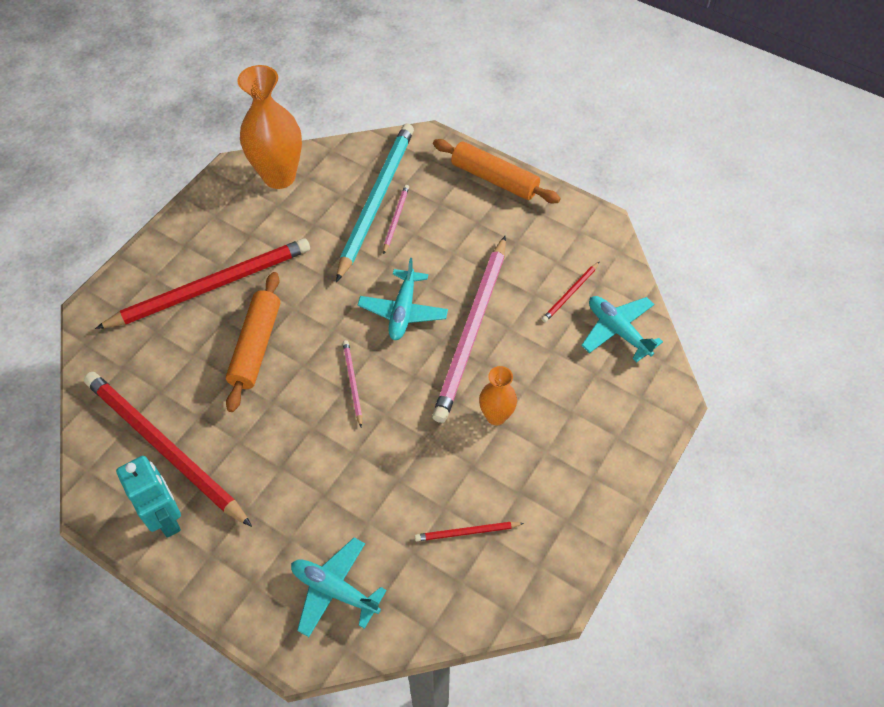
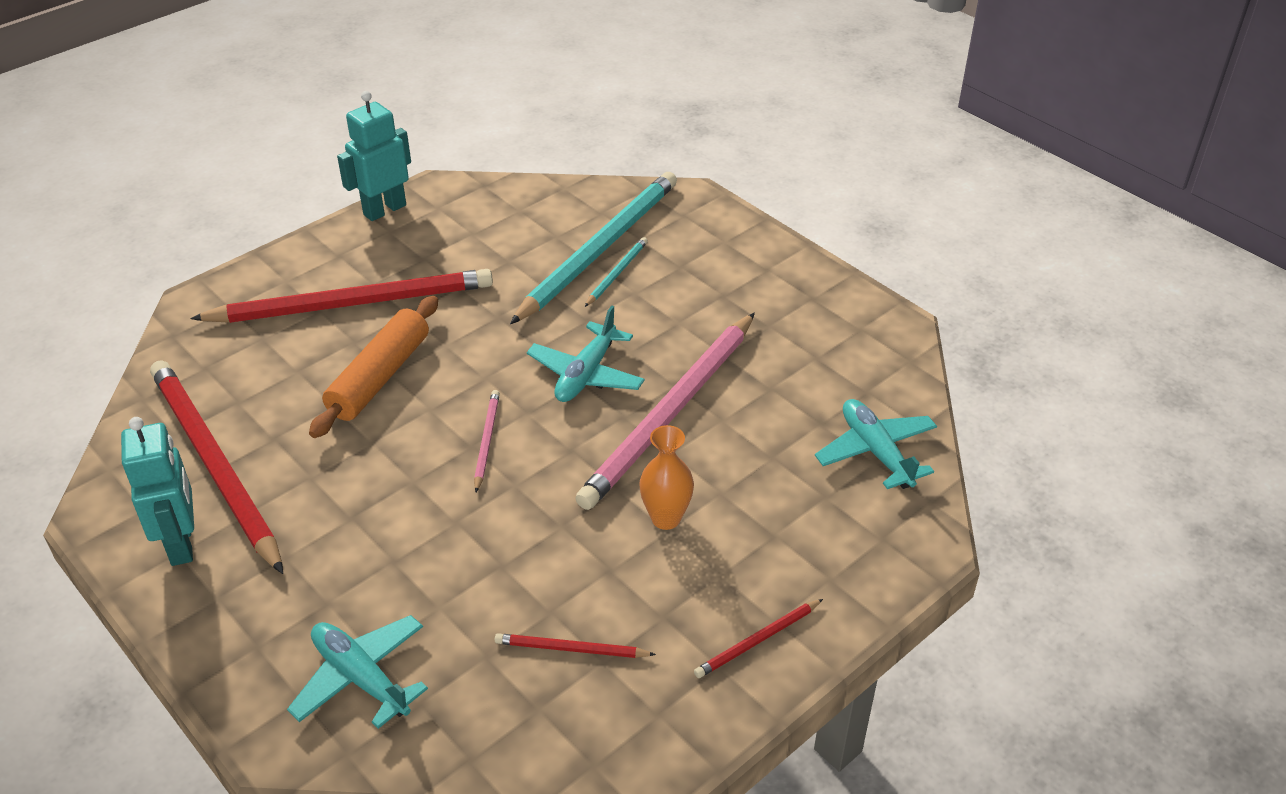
camera: 15 degrees right, 15 degrees down
orange vase [237,65,302,189] -> none
pink pencil [383,185,409,254] -> turquoise pencil [585,237,648,307]
orange rolling pin [433,139,561,203] -> none
red pencil [542,261,600,322] -> red pencil moved to [694,599,823,678]
none -> turquoise robot [337,91,411,221]

